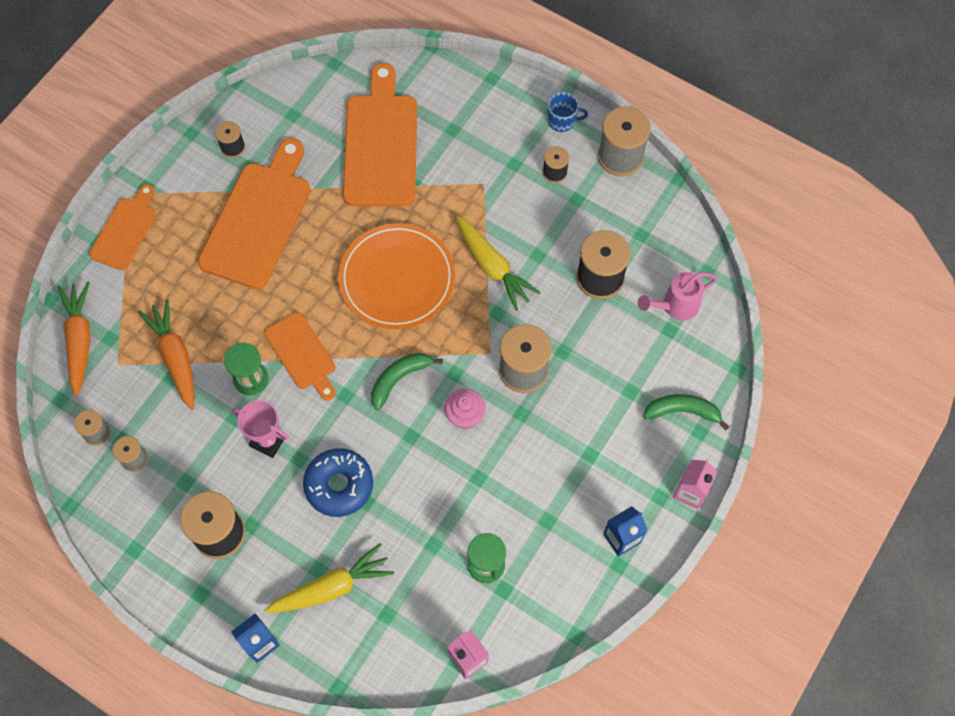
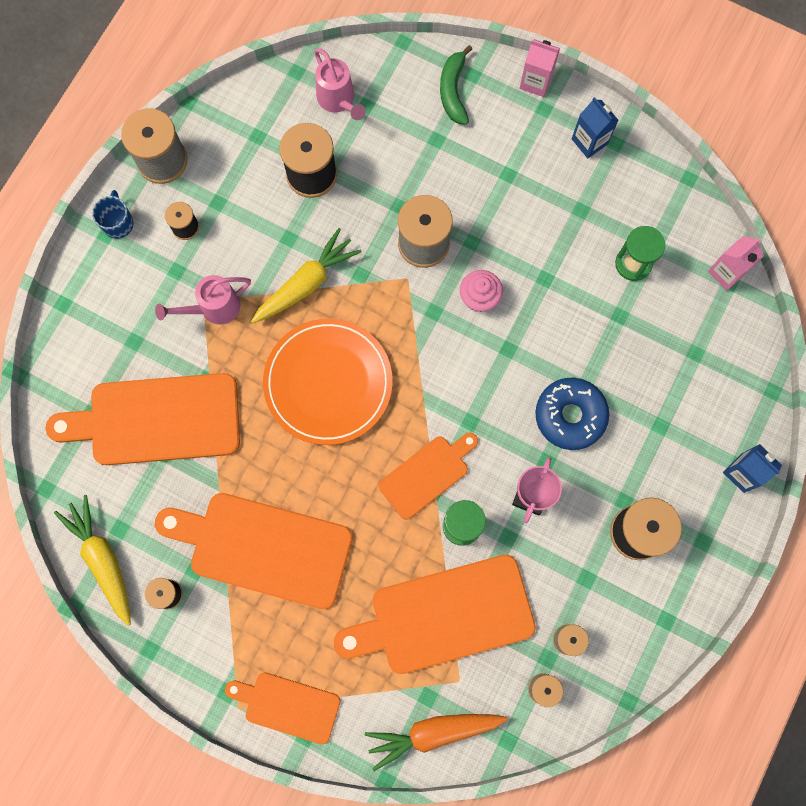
camera: 95 degrees left, 10 degrees up
orange carrot [138,299,195,410] -> orange cutting board [334,555,536,674]
yellow carrot [264,543,394,613] -> yellow carrot moved to [54,495,131,626]
green banana [371,353,443,410] -> none
none -> pink watering can [155,275,251,325]

